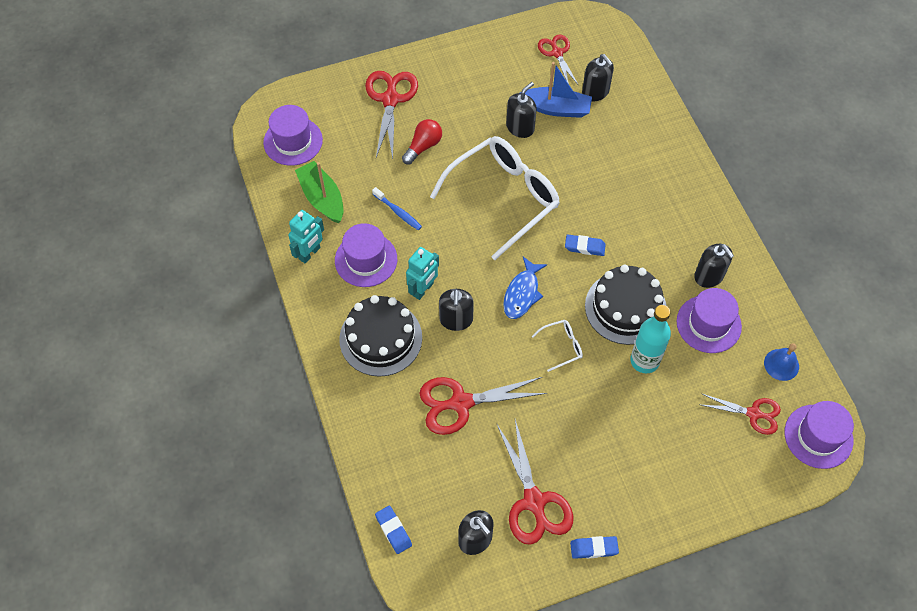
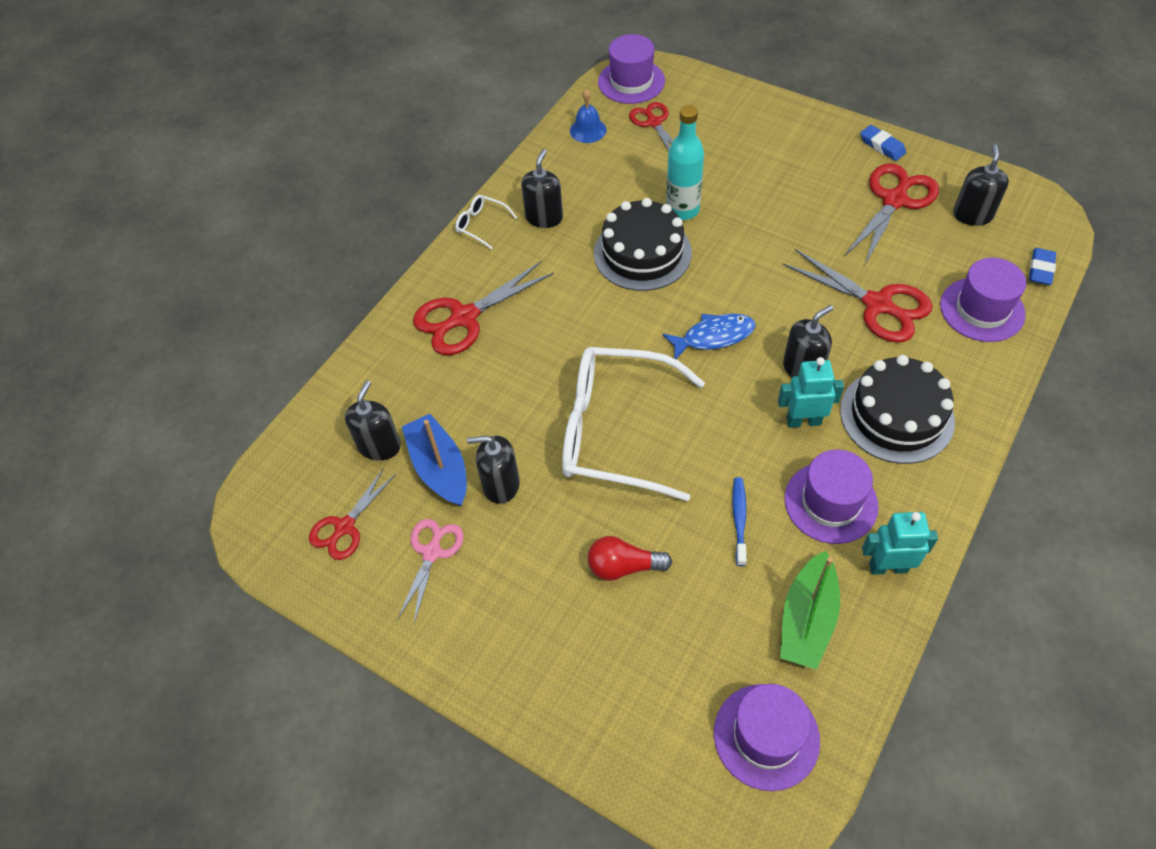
camera: 125 degrees left, 5 degrees down
red scissors [365,71,418,159] -> red scissors moved to [413,261,554,355]
white glasses [532,320,583,372] -> white glasses moved to [455,195,517,250]
blue eraser [565,235,606,256] -> none
purple hat [677,288,742,353] -> purple hat moved to [940,258,1026,342]
none -> pink scissors [398,519,464,623]

